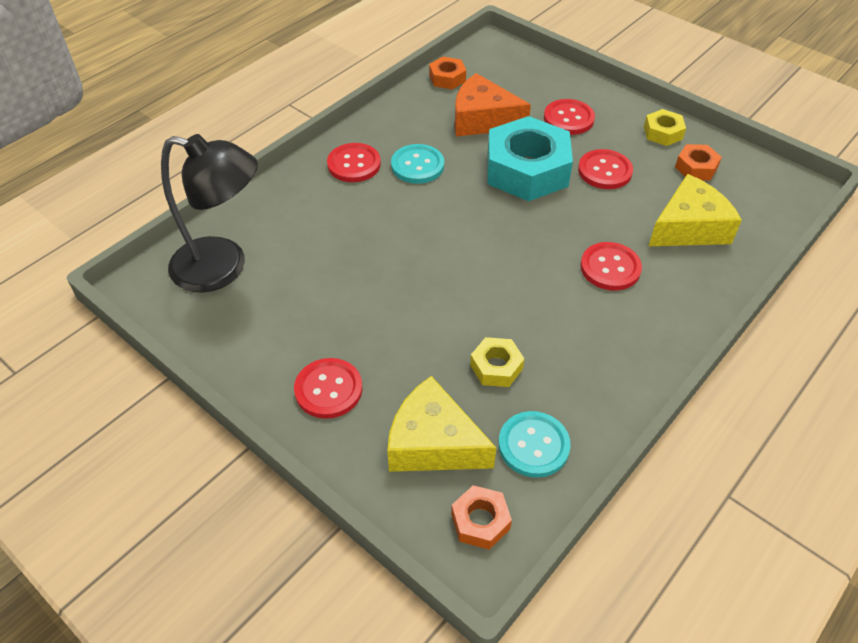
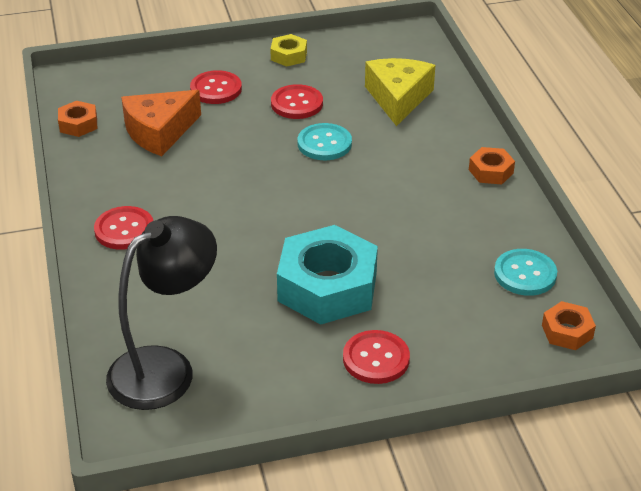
camera: 55 degrees left, 10 degrees down
yellow cheese [387,376,496,472] -> none
turquoise button [391,144,444,184] -> turquoise button moved to [298,123,352,160]
yellow nut [470,337,525,387] -> none
turquoise nut [487,116,573,201] -> turquoise nut moved to [277,225,378,325]
red button [580,242,642,290] -> none
orange nut [675,144,722,180] -> orange nut moved to [469,147,515,184]

